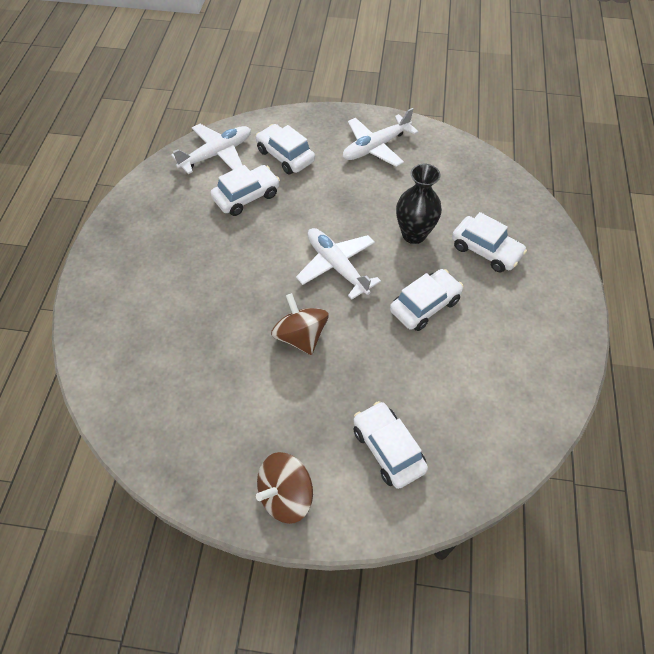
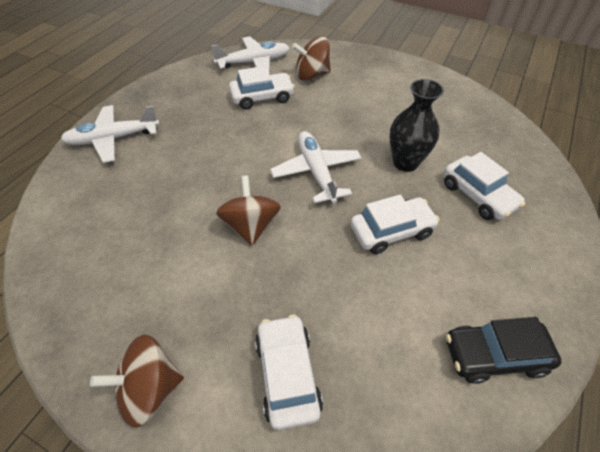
camera: 20 degrees right, 5 degrees down
white car [256,124,315,174] -> brown spinning top [292,36,331,81]
white plane [343,108,418,167] -> white plane moved to [61,105,159,163]
none -> black car [446,317,562,384]

